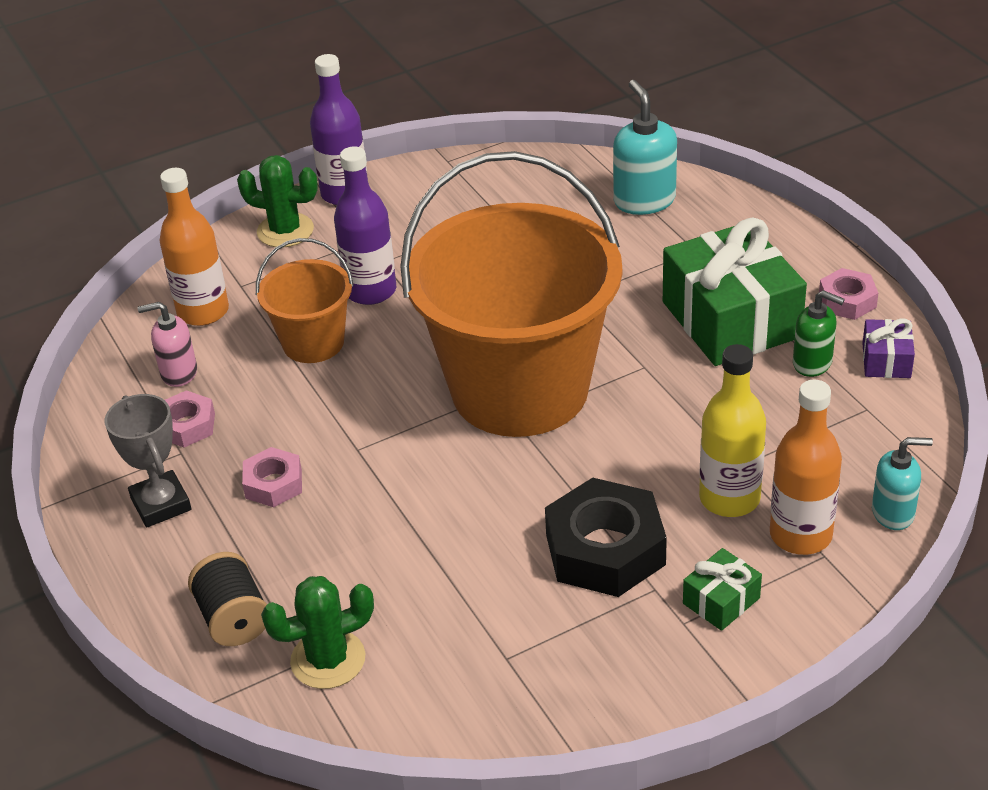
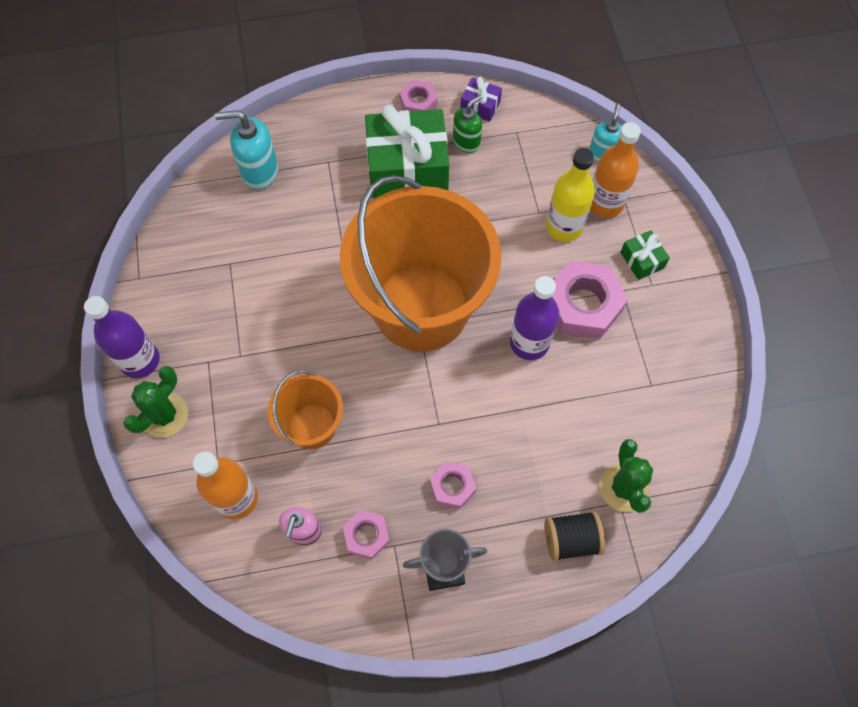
camera: 75 degrees left, 25 degrees up
purple bottle [334,146,396,305] -> purple bottle moved to [510,276,559,360]
black nut [545,478,667,597] -> pink nut [552,261,628,339]

